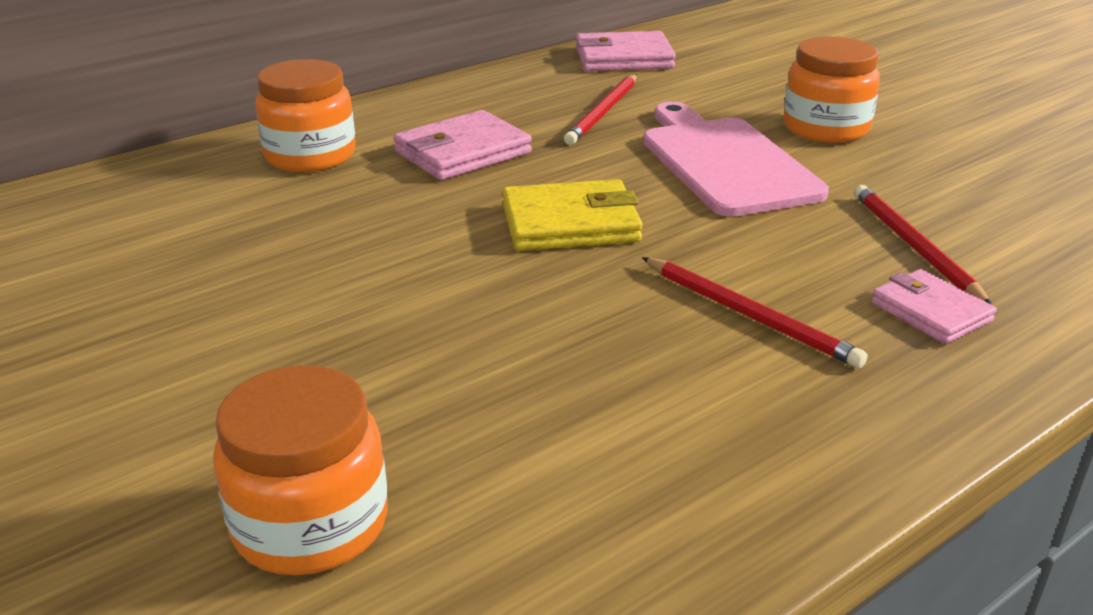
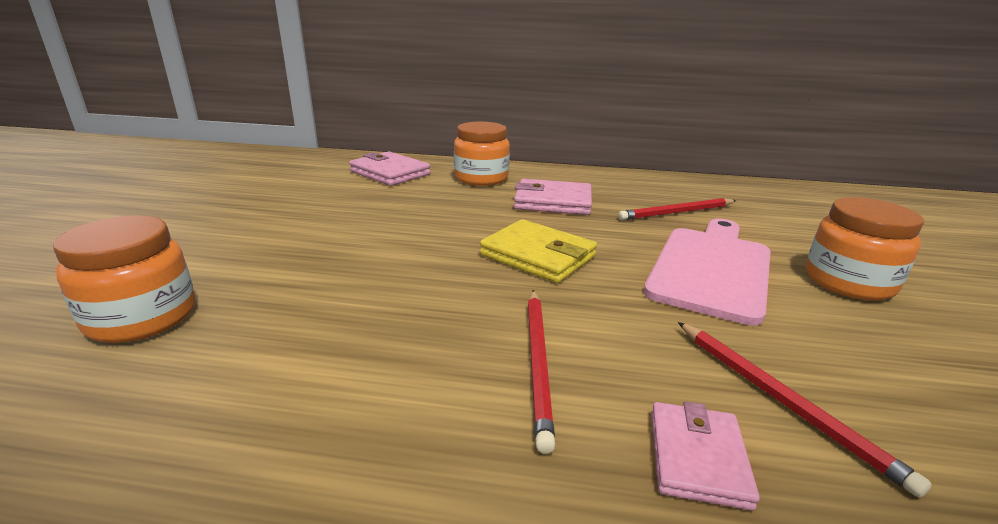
camera: 45 degrees right, 5 degrees down
pink wallet [576,31,676,71] -> pink wallet moved to [349,151,431,186]
red pencil [854,185,992,305] -> red pencil turned 120 degrees clockwise [678,322,931,498]

